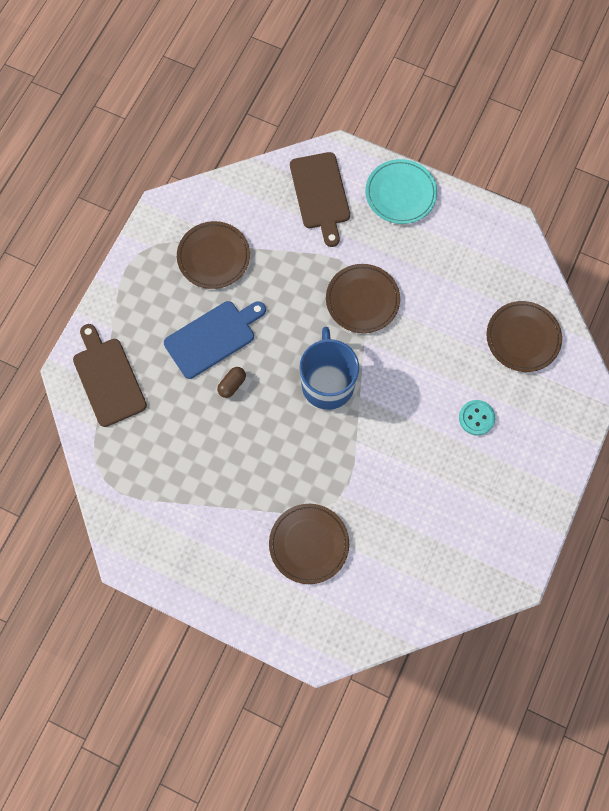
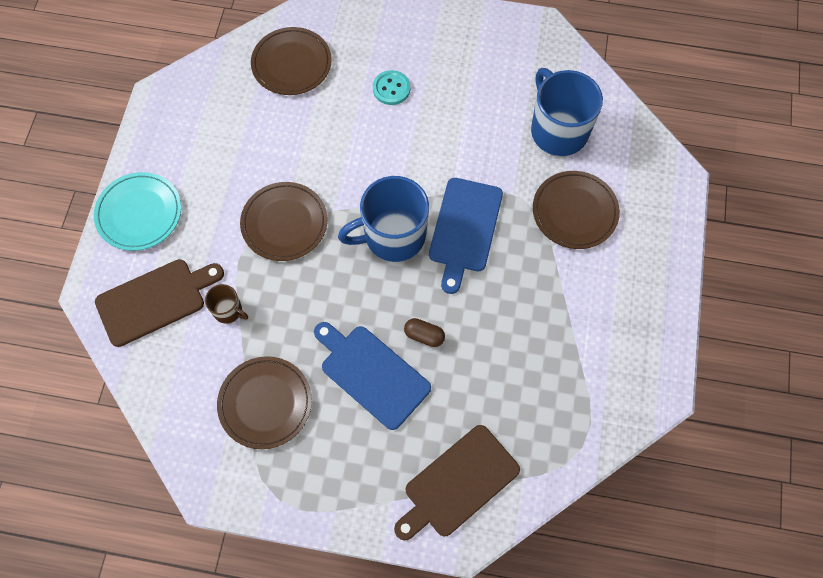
camera: 105 degrees left, 5 degrees down
none -> brown mug [205,284,248,324]
none -> blue cutting board [429,178,503,294]
none -> blue mug [531,68,603,156]

